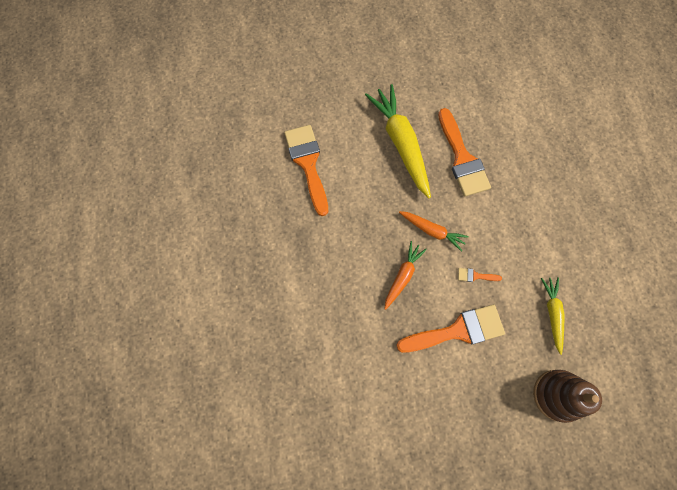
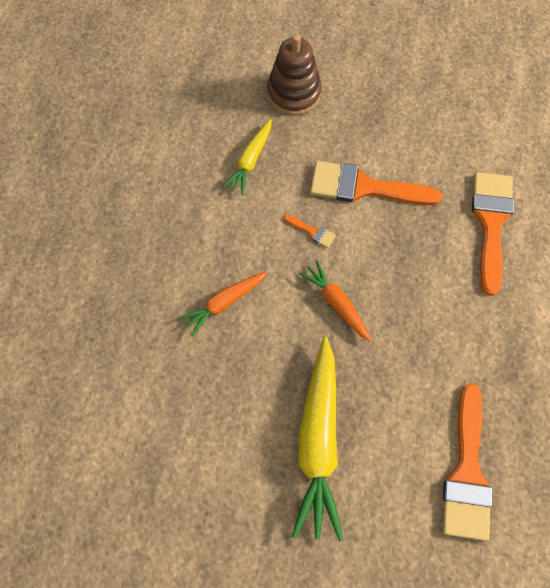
camera: 155 degrees left, 5 degrees down
orange carrot [384,241,427,310] -> orange carrot moved to [179,271,267,336]
orange brush [438,108,491,197] -> orange brush moved to [472,172,514,296]

